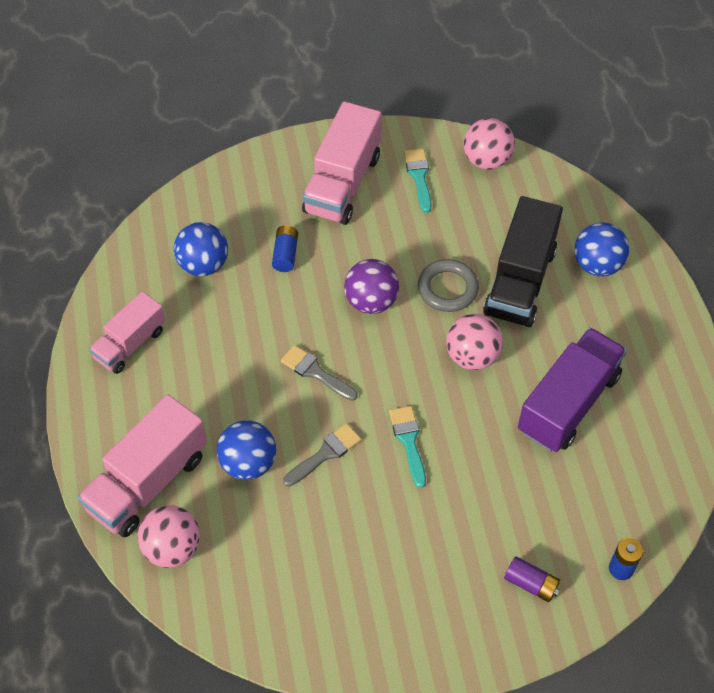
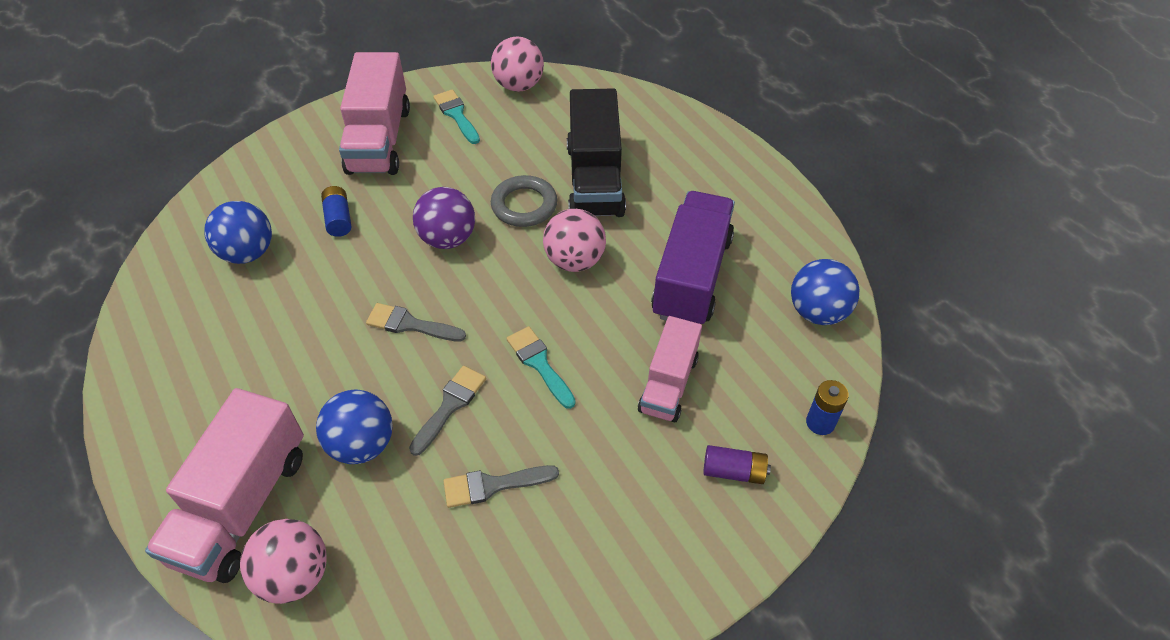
camera: 20 degrees left, 5 degrees down
pink truck [89,291,166,374] -> pink truck moved to [638,316,702,422]
blue ball [575,222,629,277] -> blue ball moved to [791,259,859,325]
none -> grey brush [443,465,559,508]

